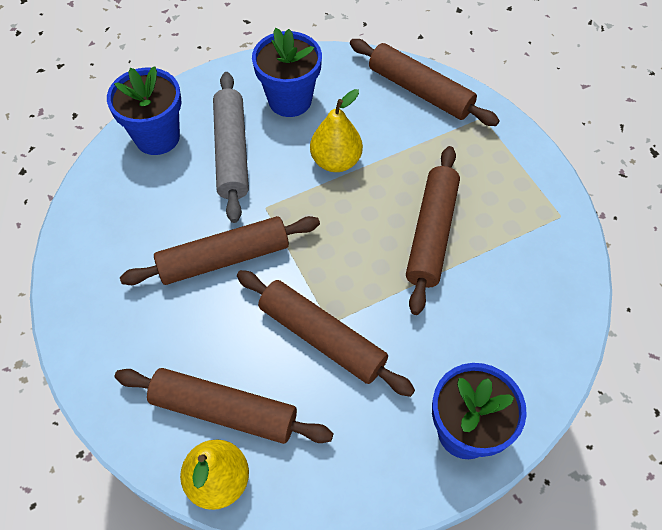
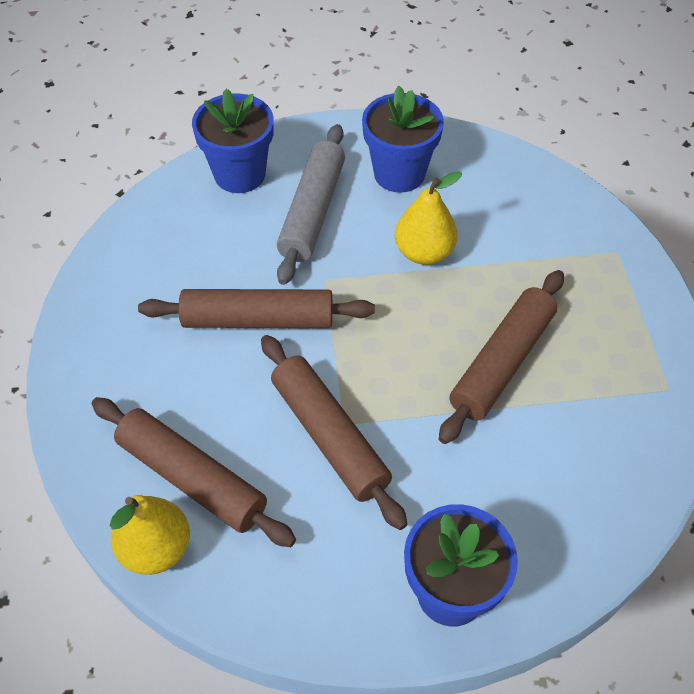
camera: 20 degrees right, 5 degrees down
brown rolling pin [350,39,500,126] -> none

